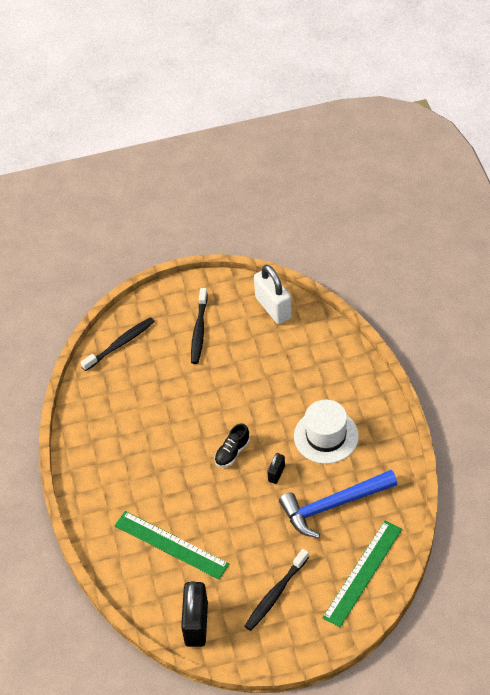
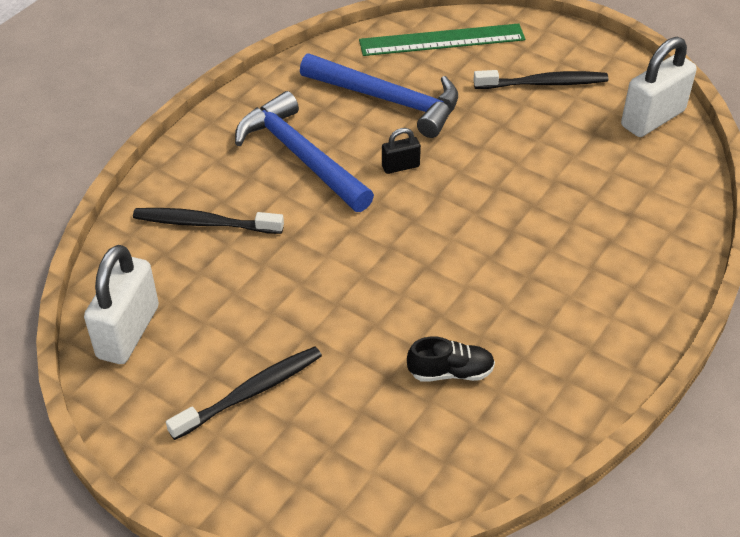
camera: 135 degrees left, 5 degrees down
black toothbrush [80,317,155,371] -> black toothbrush moved to [133,208,284,234]
green ruler [115,511,229,579] -> none
black padlock [181,581,208,647] -> white padlock [621,37,697,137]
black shoe [214,424,250,467] -> black shoe moved to [407,336,495,382]
white hat [294,400,359,464] -> blue hammer [235,91,374,212]

